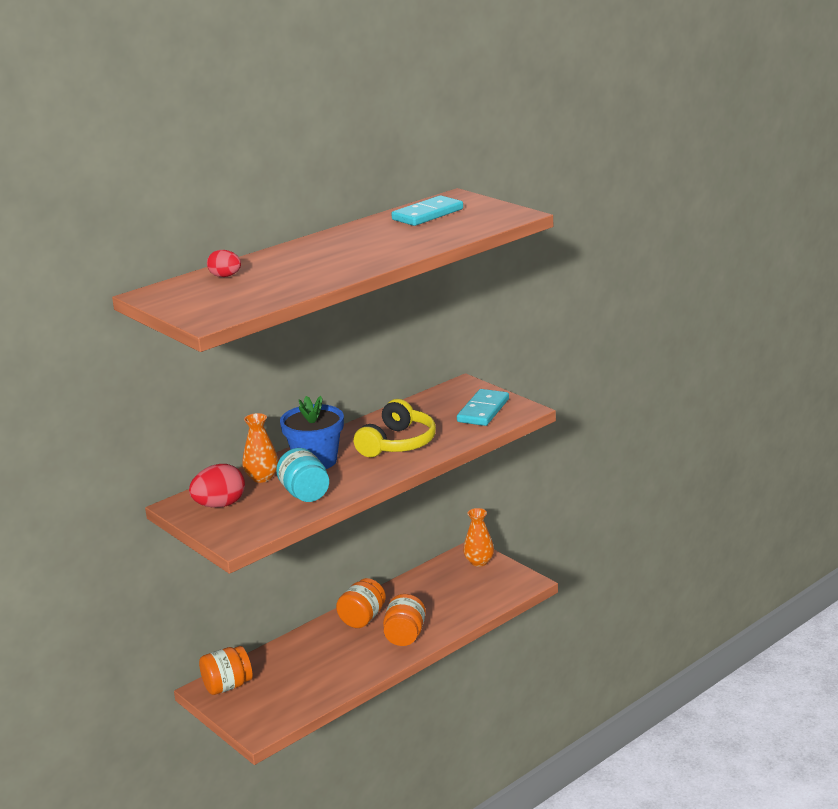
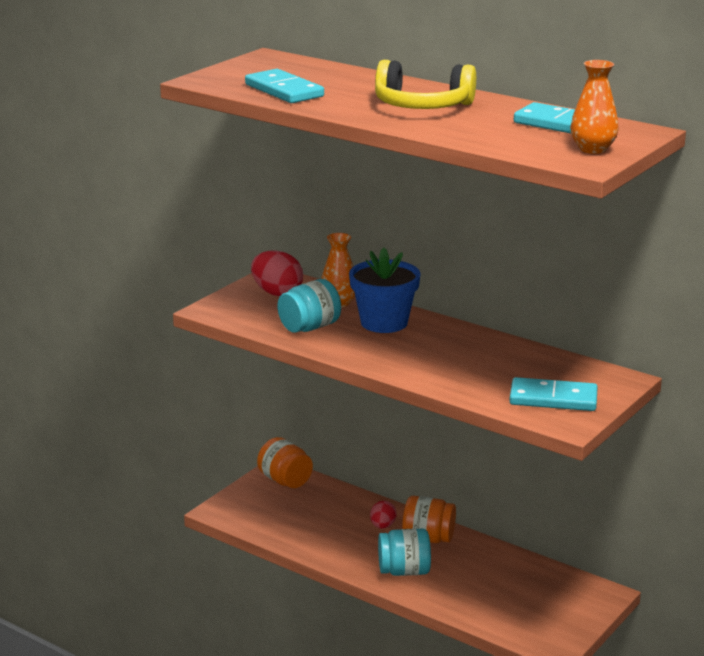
camera: 75 degrees right, 0 degrees up
red egg [207,250,241,277] -> red egg moved to [370,501,397,529]
yellow headphones [354,399,436,457] -> yellow headphones moved to [375,60,476,109]
orange jar [383,594,426,646] -> turquoise jar [378,528,431,576]
orange vase [463,508,494,567] -> orange vase moved to [570,60,619,154]
none -> turquoise domino [245,69,324,103]

